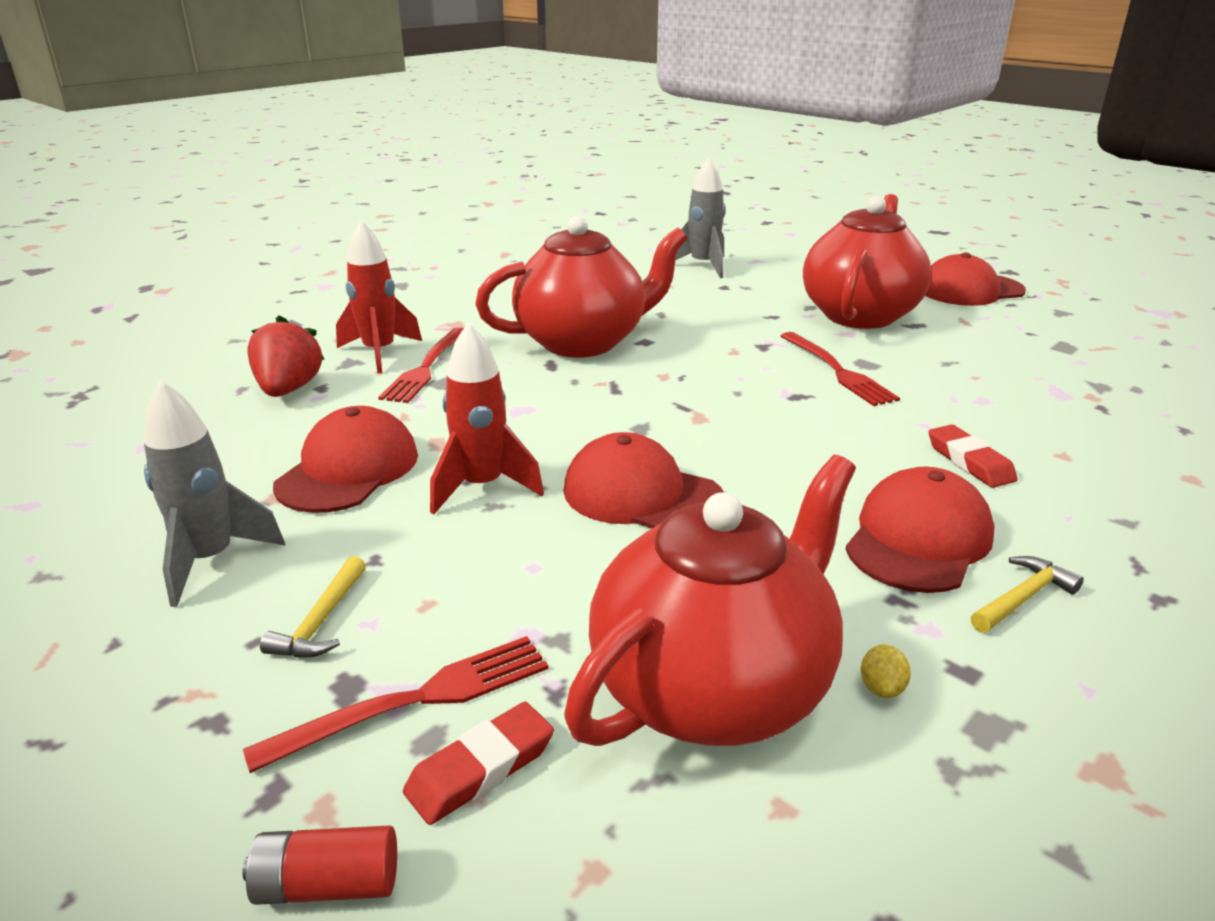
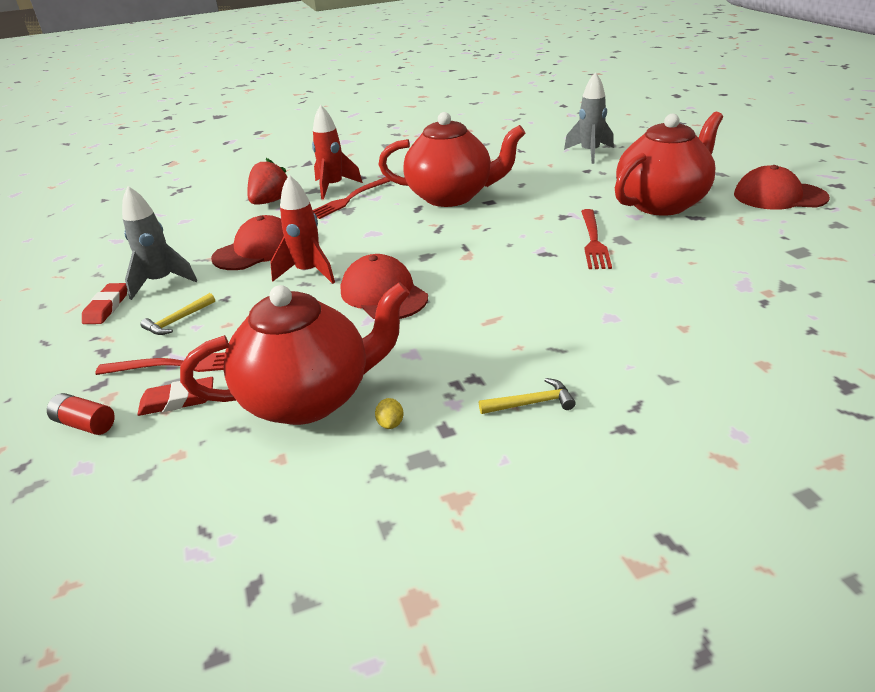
camera: 30 degrees right, 5 degrees up
red cap [846,467,995,593] -> none
yellow lemon [861,645,911,698] -> yellow lemon turned 45 degrees counterclockwise [375,398,404,429]
red eraser [929,424,1018,488] -> red eraser moved to [82,283,127,324]

